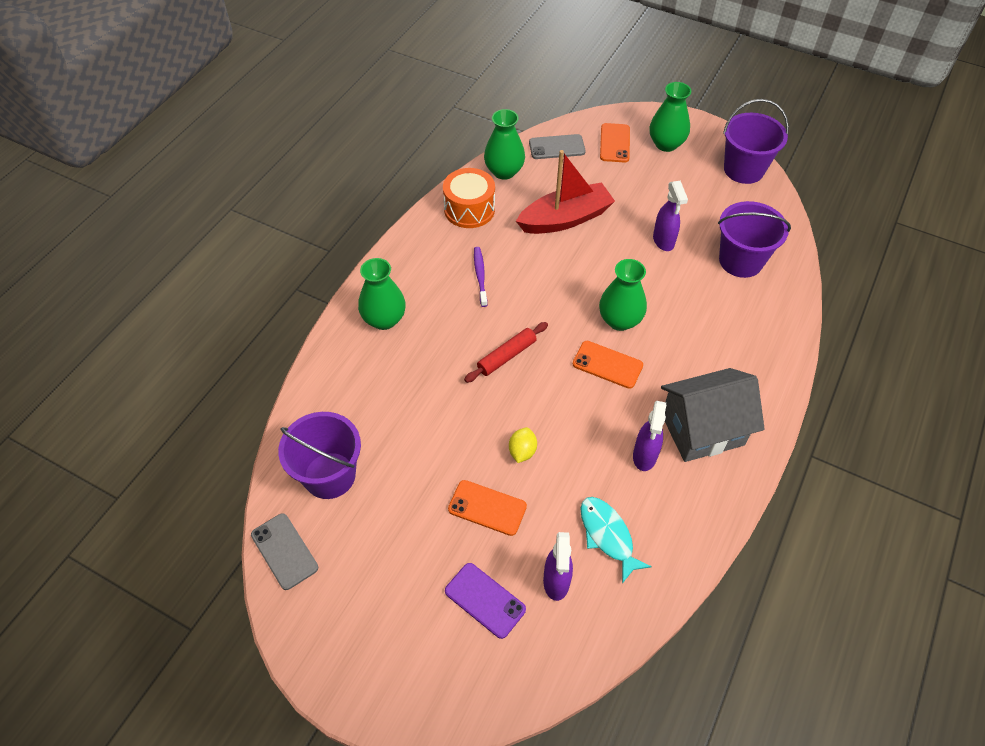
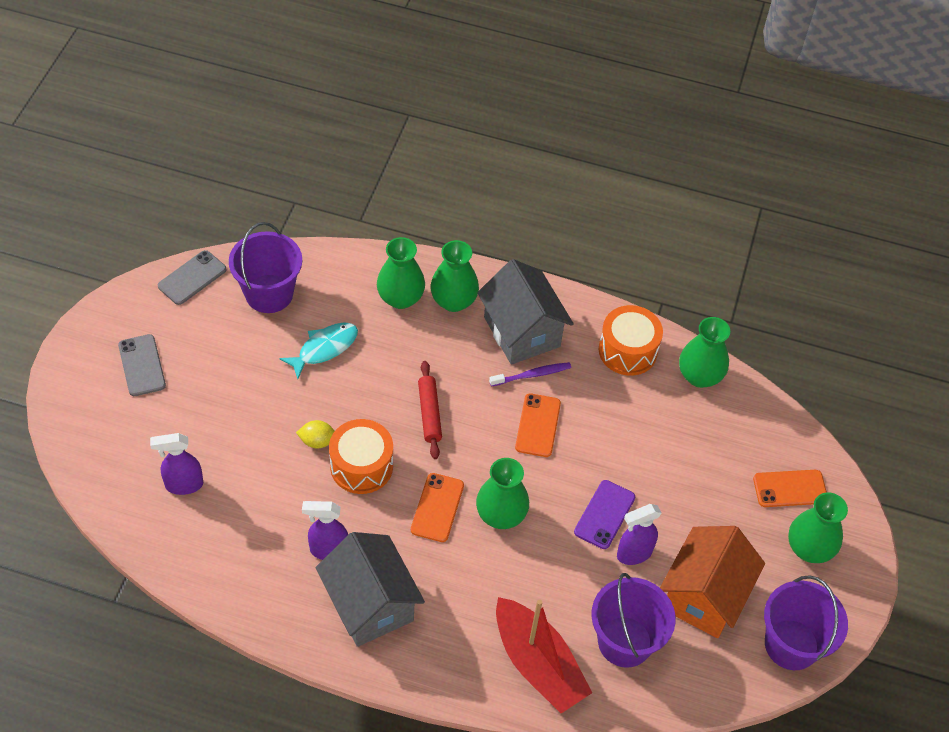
camera: 75 degrees right, 0 degrees up
purple phone [445,563,526,639] -> purple phone moved to [574,480,635,549]
orange phone [448,480,527,536] -> orange phone moved to [515,393,561,457]
red rolling pin [464,322,548,383] -> red rolling pin turned 45 degrees clockwise [418,361,442,459]
red boat [516,150,615,234] -> red boat moved to [496,597,592,713]
grey phone [529,134,586,159] -> grey phone moved to [118,334,166,396]
turquoise fish [580,497,652,584] -> turquoise fish moved to [279,323,358,379]
none -> orange drum [329,419,393,494]
none -> green vase [377,237,425,309]
none -> grey house [477,259,574,365]
none -> orange house [660,526,765,638]

